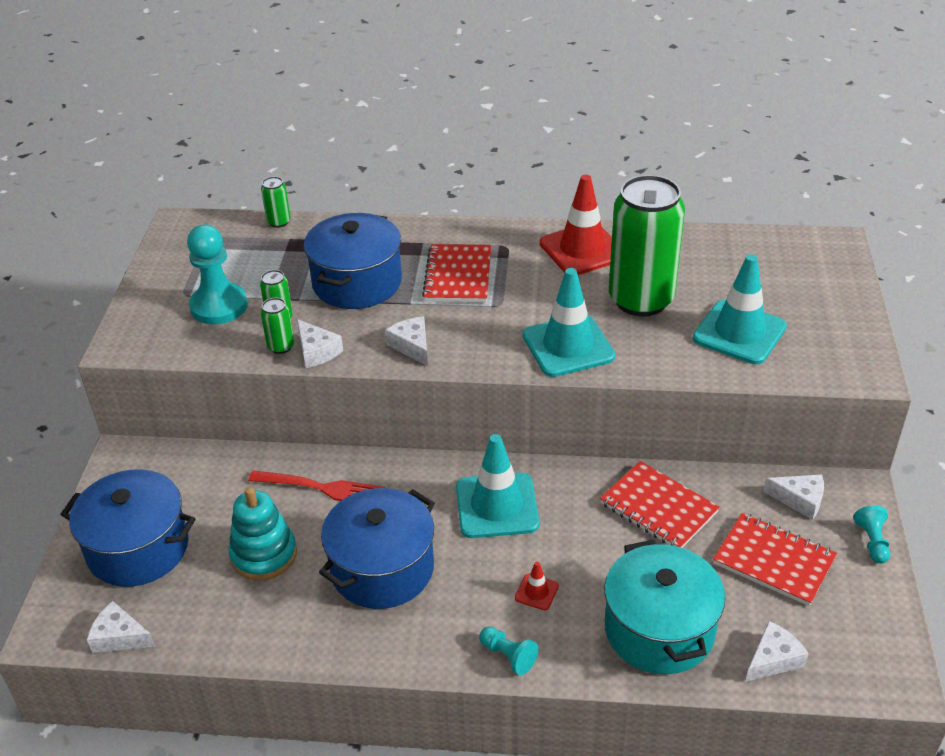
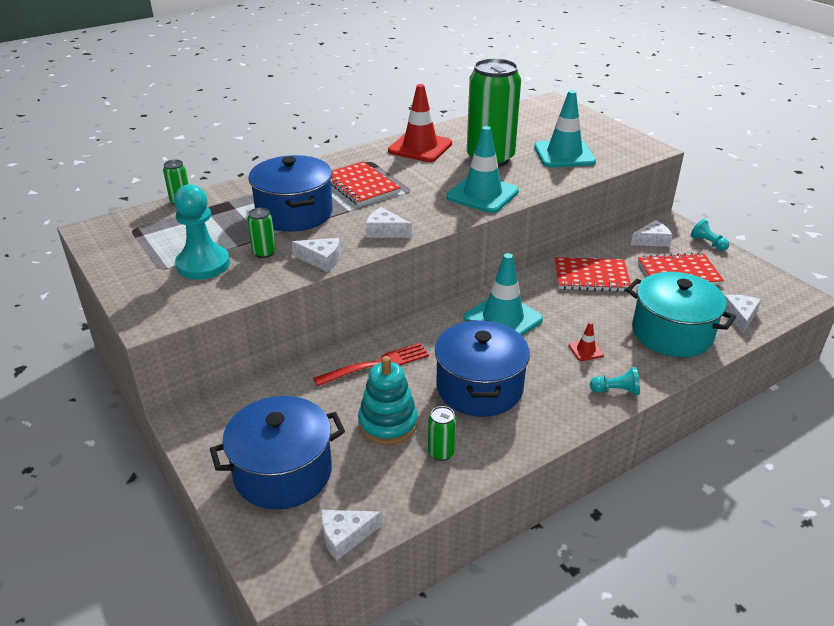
camera: 40 degrees left, 5 degrees down
green can [261,298,294,354] -> green can moved to [428,406,457,461]

